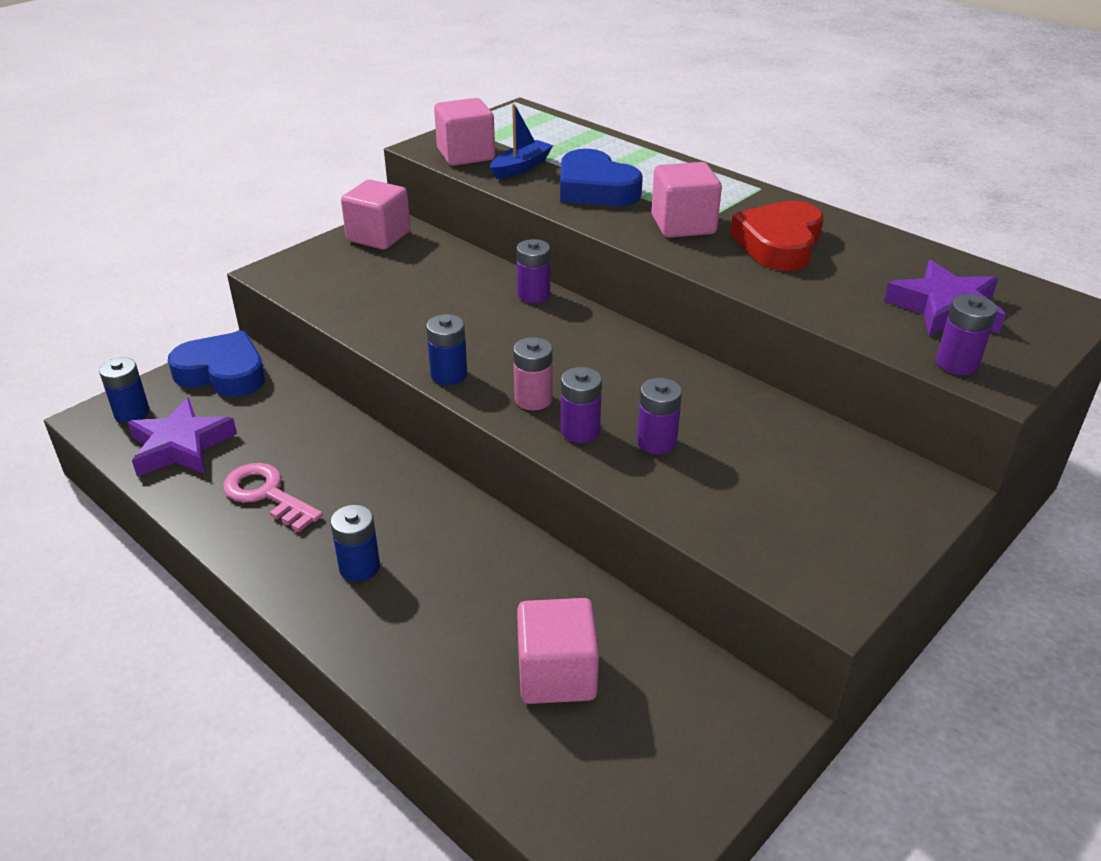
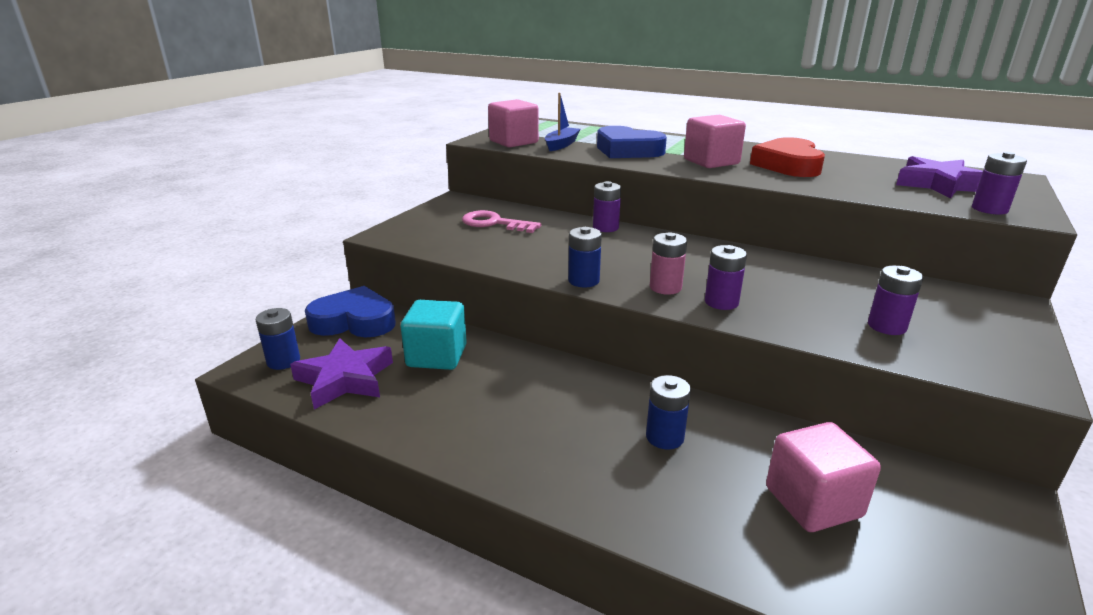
camera: 15 degrees left, 10 degrees down
pink key [223,463,323,532] -> pink key moved to [462,210,541,233]
blue battery [330,505,380,582] -> blue battery moved to [646,375,691,450]
pink cube [341,179,411,250] -> none
purple battery [637,378,682,455] -> purple battery moved to [868,266,923,335]
none -> turquoise cube [401,300,467,370]

